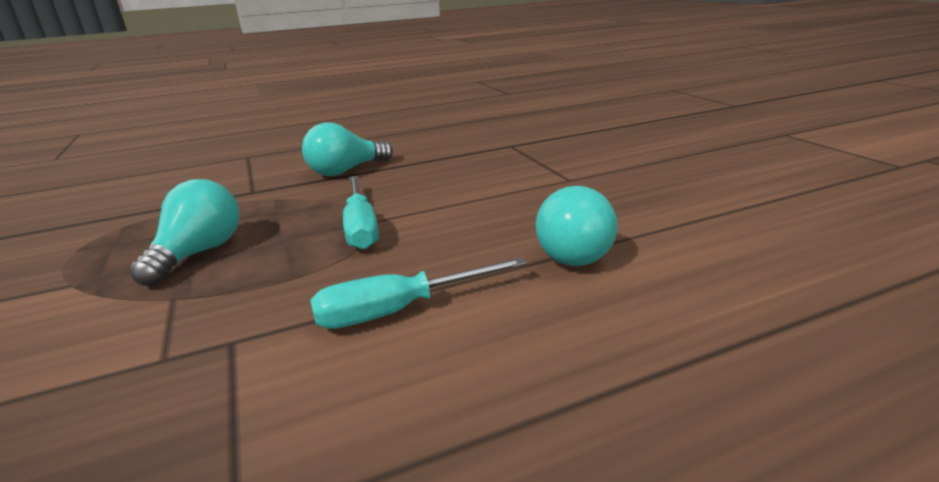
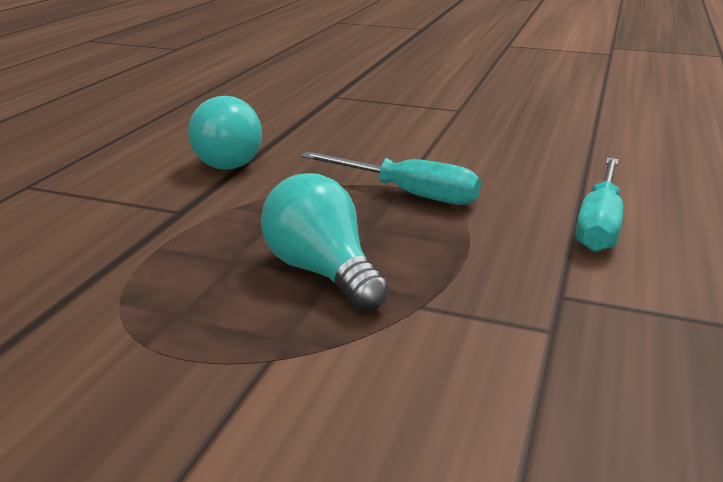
camera: 50 degrees left, 0 degrees up
turquoise light bulb [536,186,618,266] -> none

